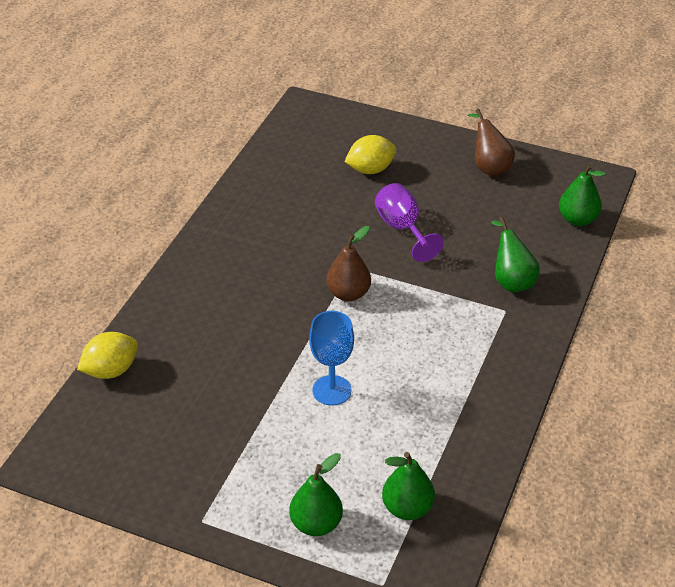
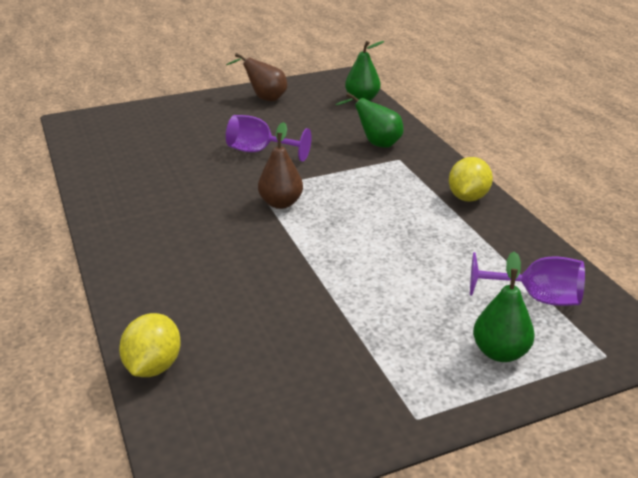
camera: 45 degrees left, 10 degrees down
blue goblet [309,311,354,406] -> none
yellow lemon [344,135,396,174] -> yellow lemon moved to [449,157,493,201]
green pear [382,452,435,520] -> purple goblet [470,252,585,306]

